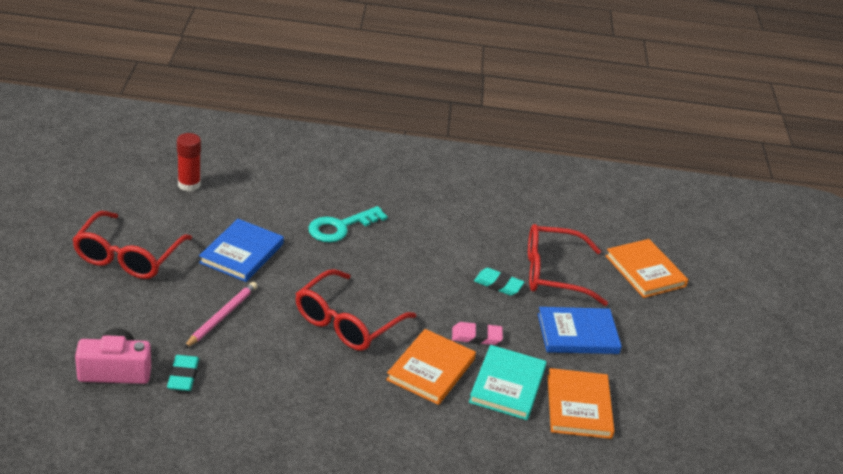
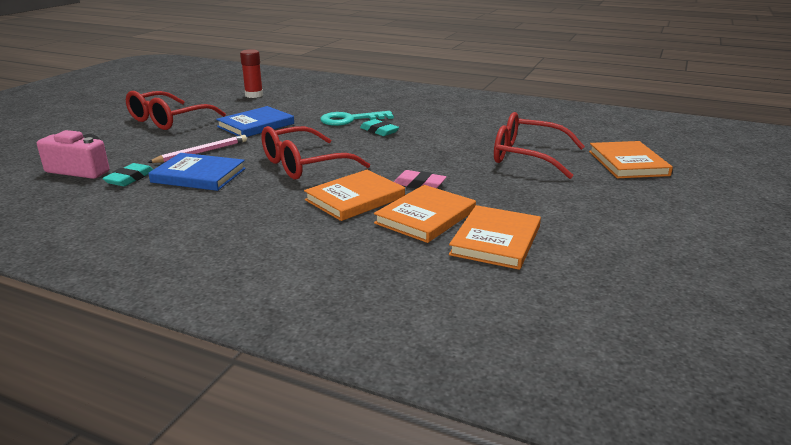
camera: 25 degrees right, 10 degrees down
turquoise book [469,345,547,420] -> orange book [374,185,476,243]
turquoise eraser [474,268,524,296] -> turquoise eraser moved to [360,119,399,136]
blue book [538,307,622,354] -> blue book moved to [148,153,246,191]

